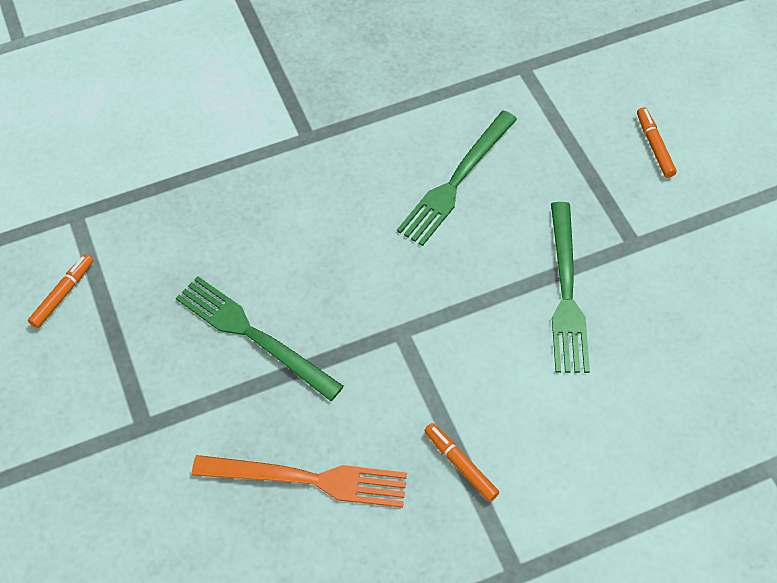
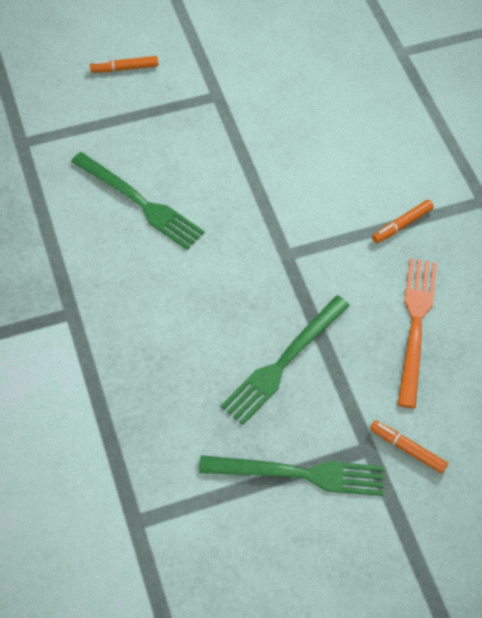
camera: 90 degrees left, 0 degrees up
orange marker [28,254,93,328] -> orange marker moved to [370,420,448,473]
green fork [551,202,590,373] -> green fork moved to [199,455,384,496]

